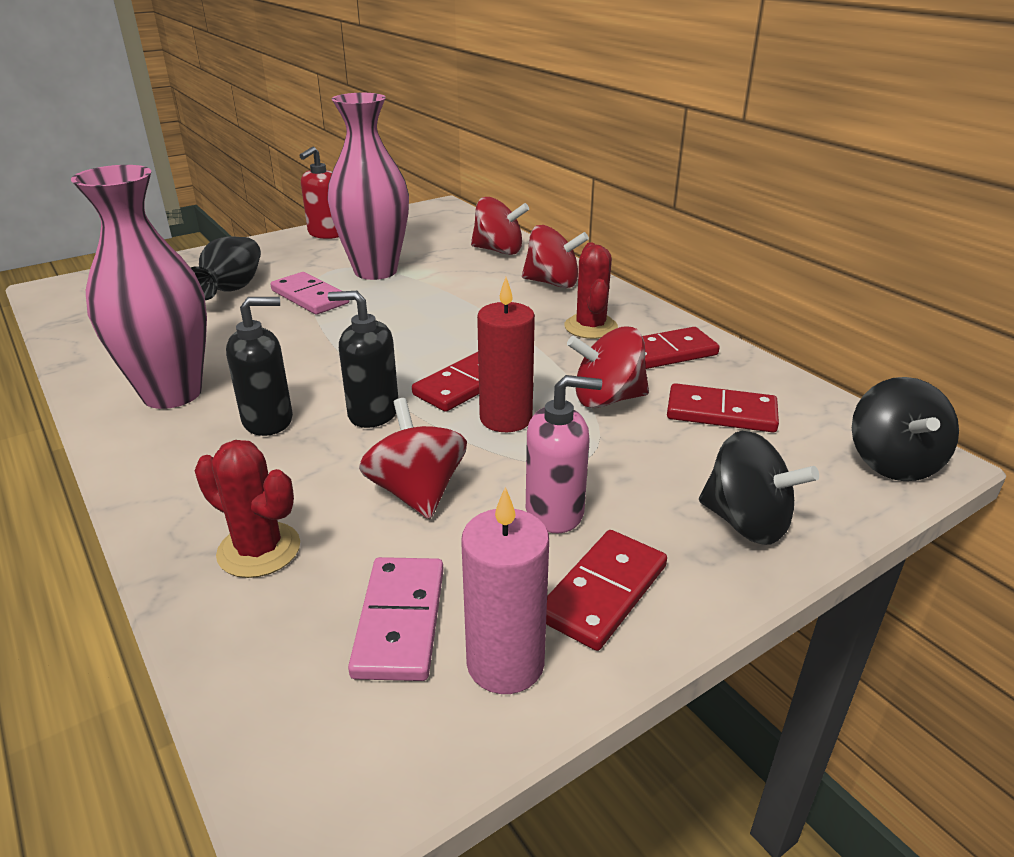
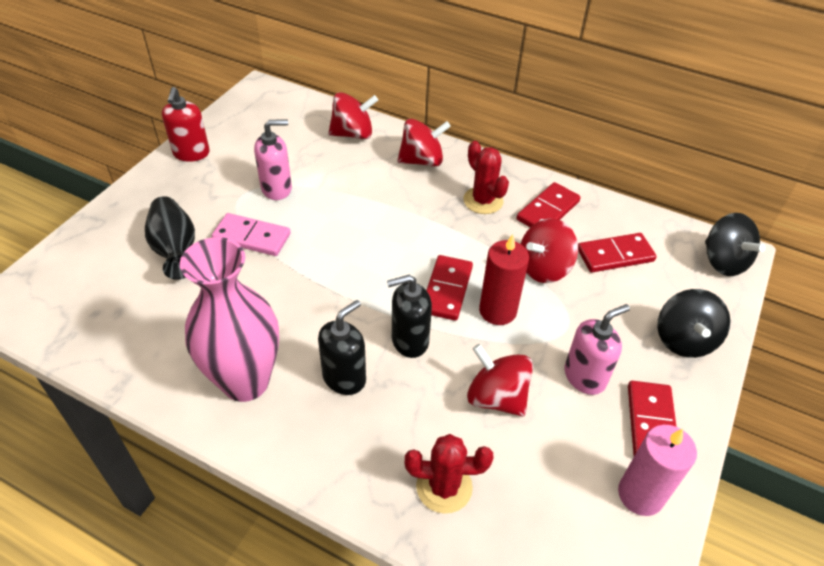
camera: 30 degrees left, 15 degrees up
pink vase [327,93,409,280] -> pink soap dispenser [254,119,292,200]
pink domino [348,557,444,681] -> none
black spinning top [699,431,819,545] -> black spinning top turned 90 degrees clockwise [657,289,730,358]

